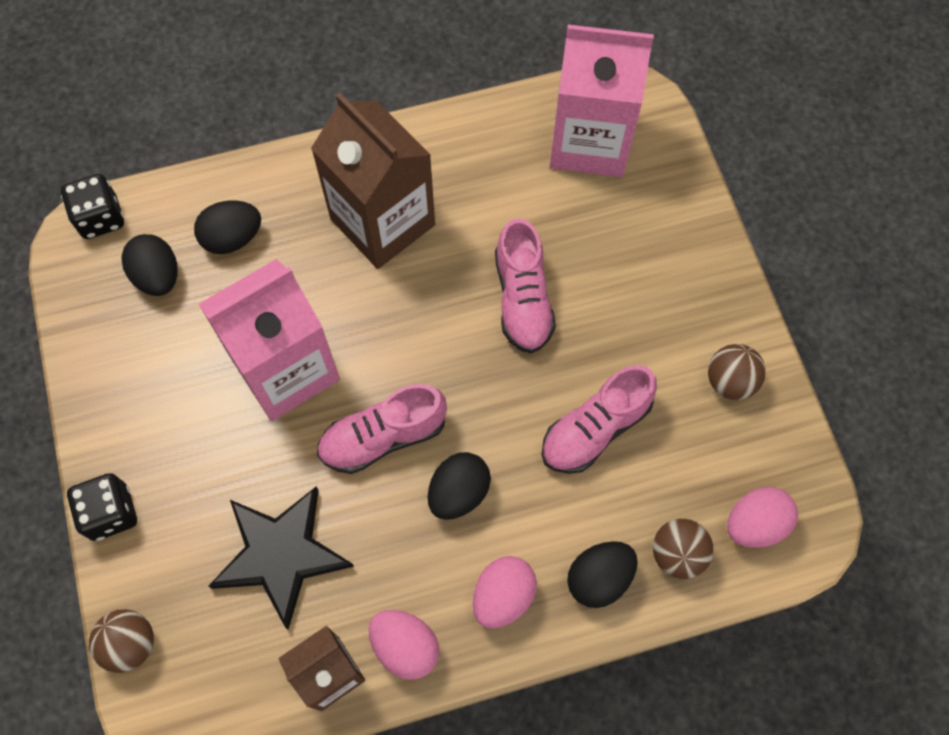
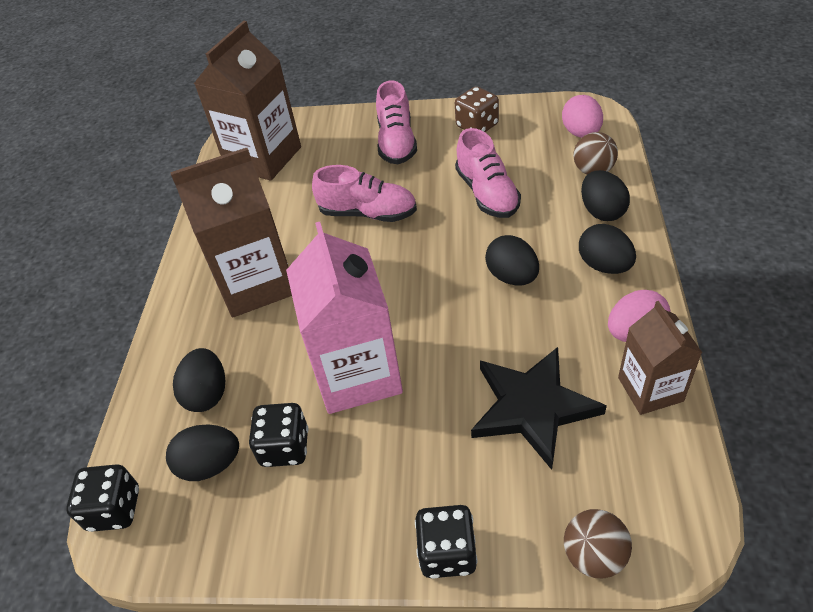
camera: 65 degrees left, 20 degrees down
pink shoe [317,384,447,474] -> pink shoe moved to [376,81,417,164]
pink egg [472,556,537,629] -> black egg [579,224,636,274]
pink carton [550,25,654,177] -> brown carton [194,21,301,181]
brown ball [708,344,766,400] -> brown dice [455,86,499,132]
none -> black dice [249,403,309,467]

